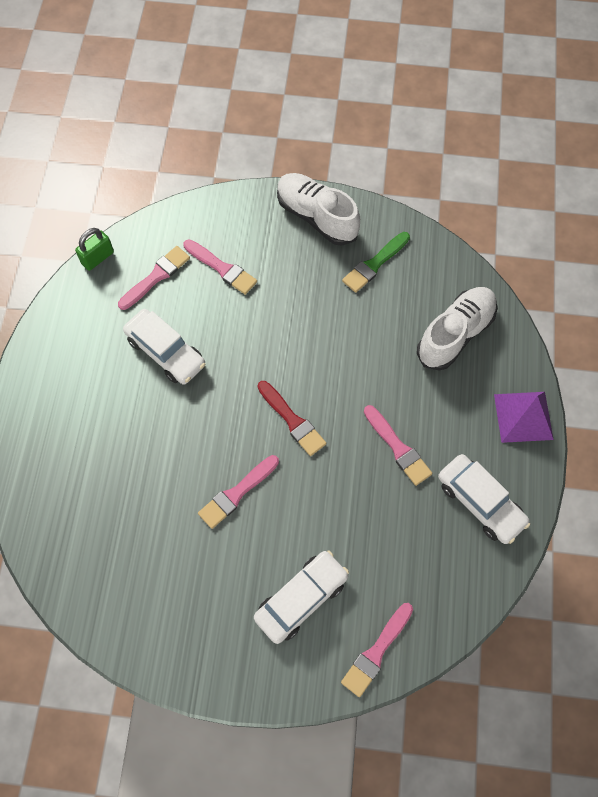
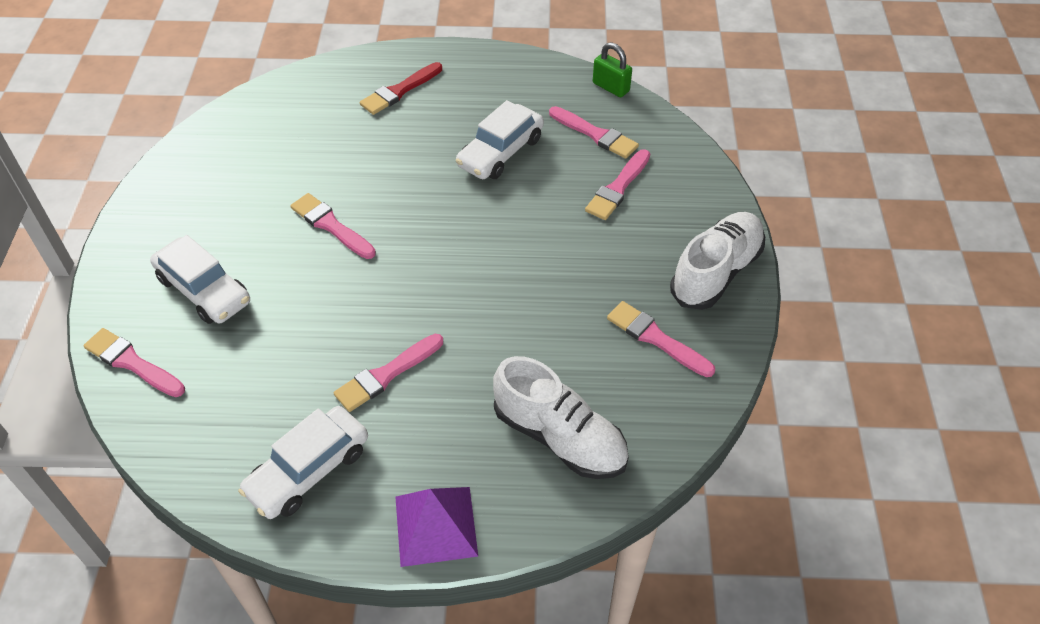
camera: 85 degrees right, 15 degrees down
red brush [258,381,326,456] -> red brush moved to [360,62,442,115]
green brush [342,232,410,293] -> pink brush [607,301,715,377]

